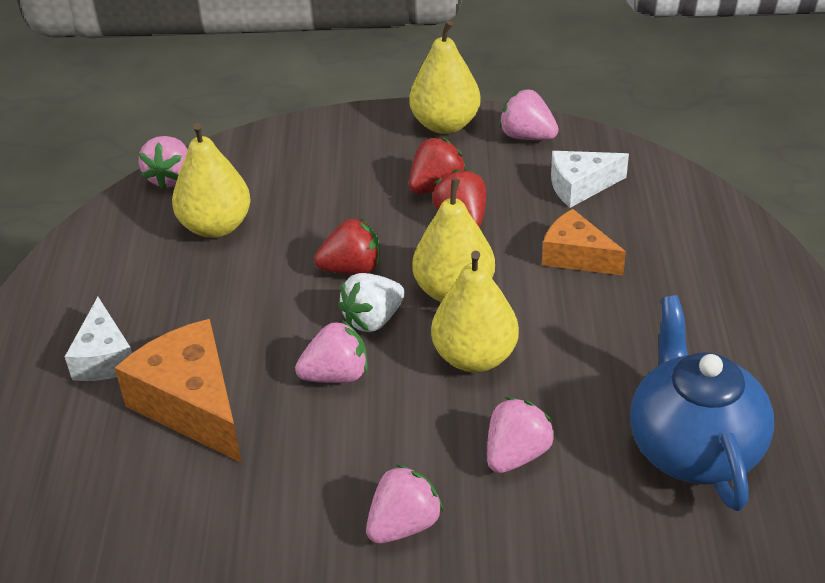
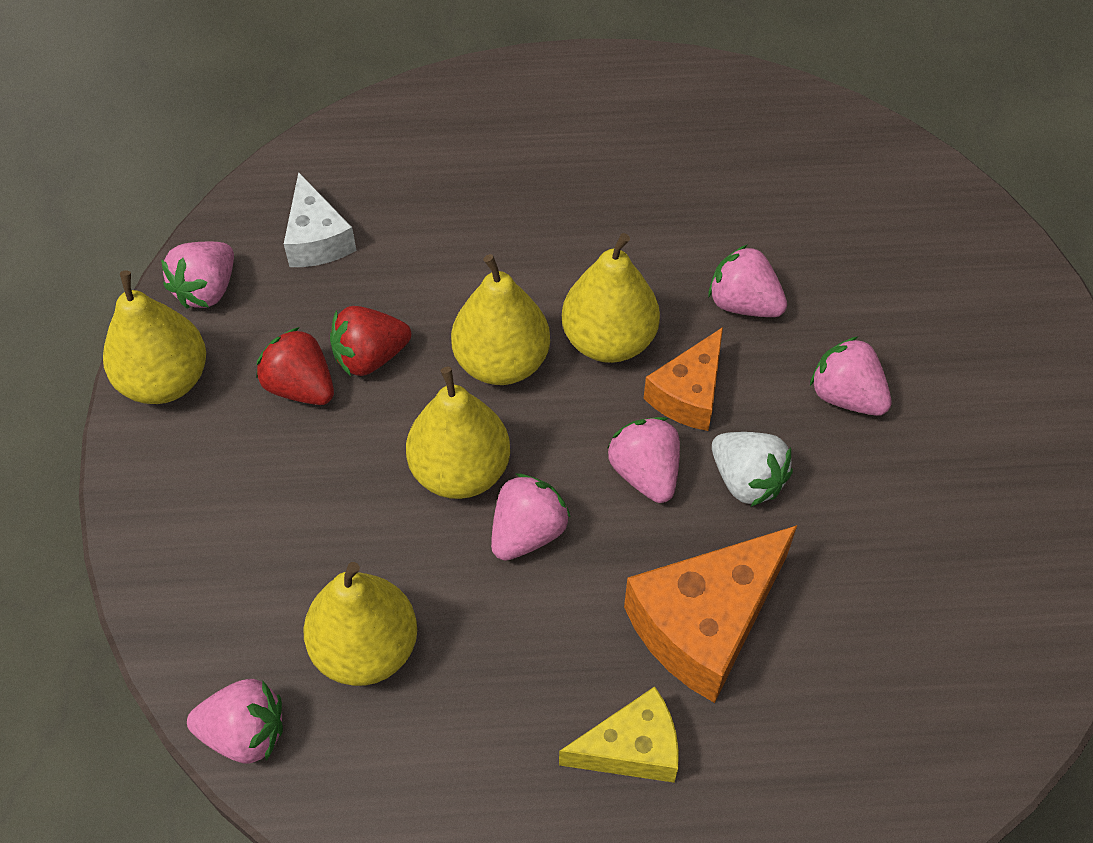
camera: 95 degrees left, 15 degrees up
white cheese [65,297,132,381] -> yellow cheese [559,687,679,783]
red strawberry [314,218,380,275] -> yellow pear [406,367,510,499]
white strawberry [338,273,405,332] -> white strawberry moved to [712,432,793,507]
orange cheese [542,209,626,275] -> orange cheese moved to [643,327,723,431]
blue teapot [630,295,774,511] -> none
none -> pink strawberry [491,473,571,561]

